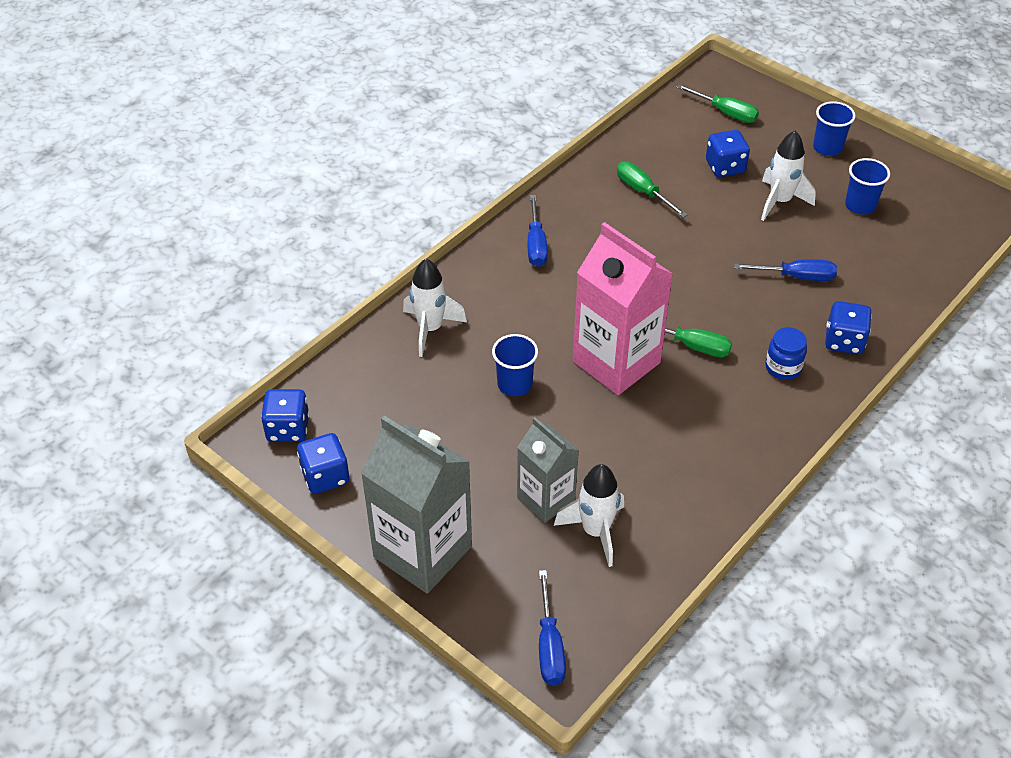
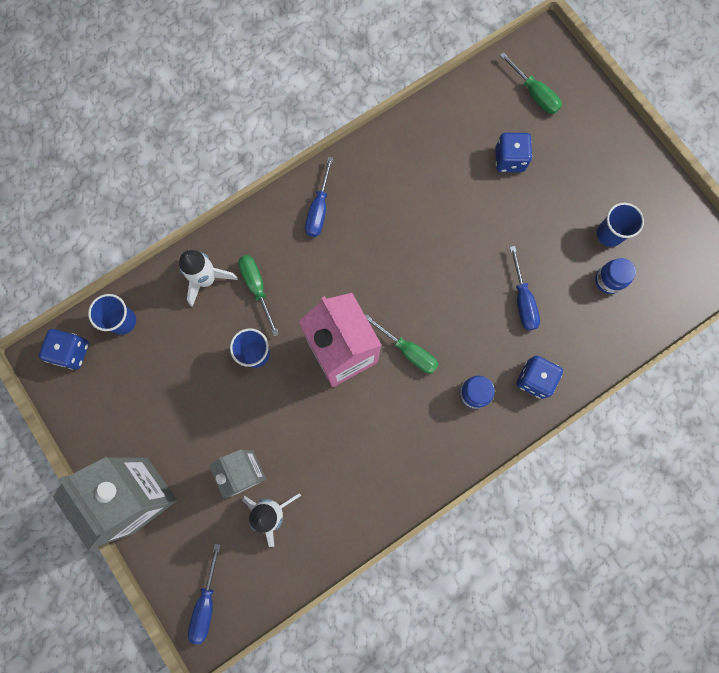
camera: 15 degrees right, 30 degrees up
blue dice [297,433,350,494] -> none
green screwdriver [617,161,688,218] -> green screwdriver moved to [238,255,279,336]
blue screwdriver [734,259,837,281] -> blue screwdriver turned 60 degrees clockwise [510,246,540,331]
white rocket [761,131,816,221] -> none
blue cup [813,101,856,156] -> blue cup moved to [88,294,136,335]
none -> blue jar [595,258,636,294]

